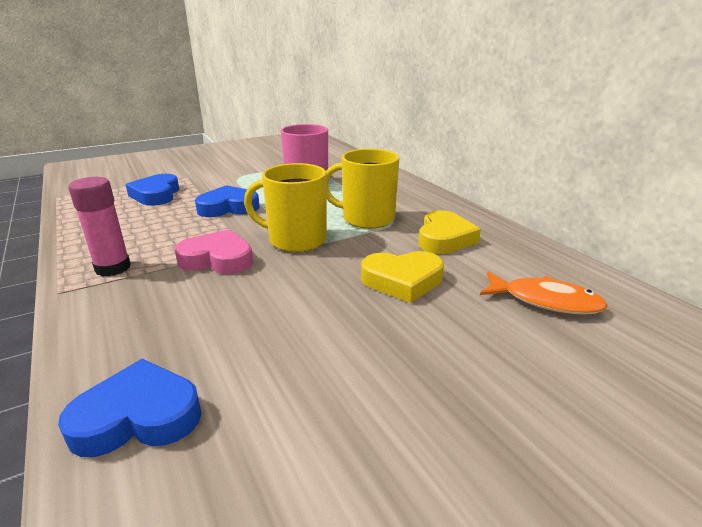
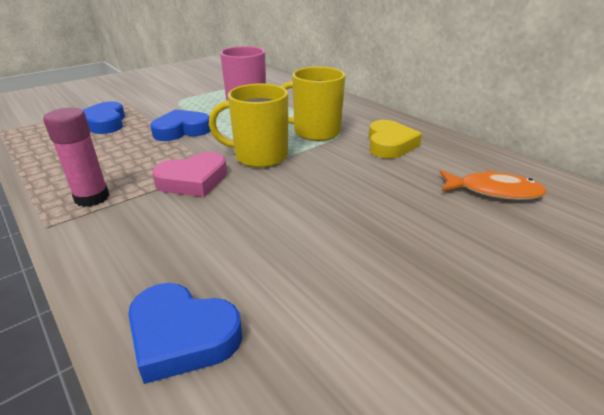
camera: 10 degrees left, 5 degrees up
blue heart [58,359,202,457] -> blue heart turned 135 degrees counterclockwise [128,283,242,384]
pink heart [174,229,253,274] -> pink heart turned 150 degrees clockwise [152,152,227,197]
yellow heart [361,251,444,303] -> none

